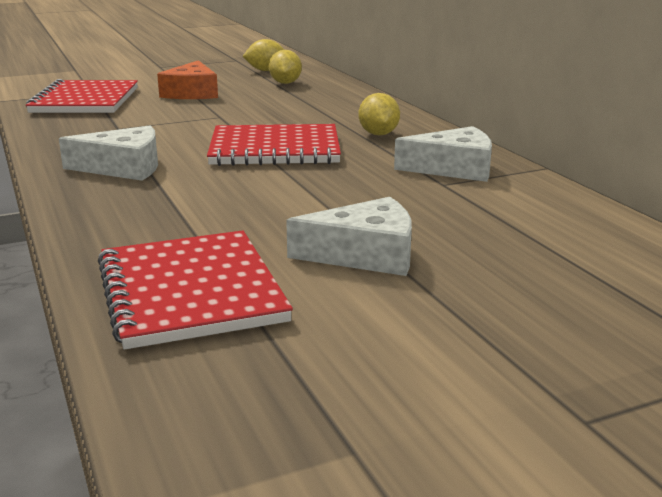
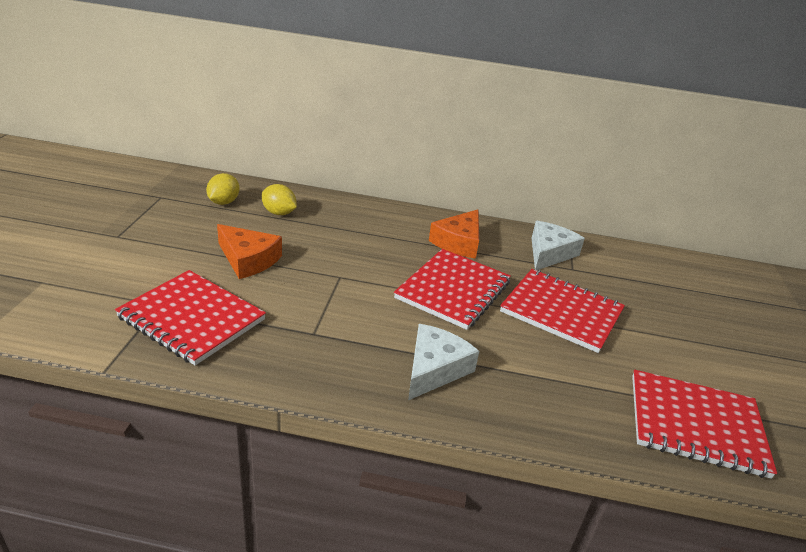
camera: 60 degrees left, 10 degrees up
white cheese [286,197,412,276] -> none
yellow lemon [358,93,400,135] -> orange cheese [429,209,479,259]
none -> red notebook [500,269,625,353]

